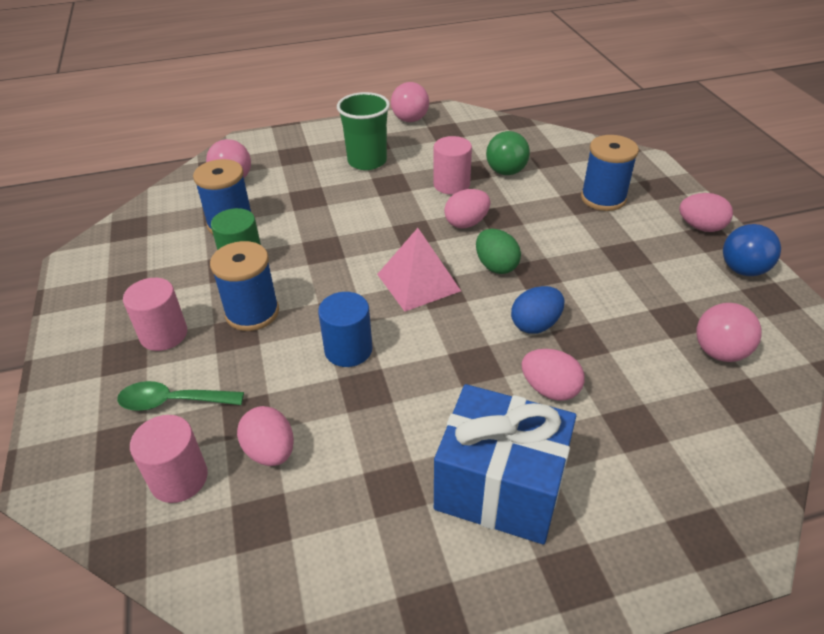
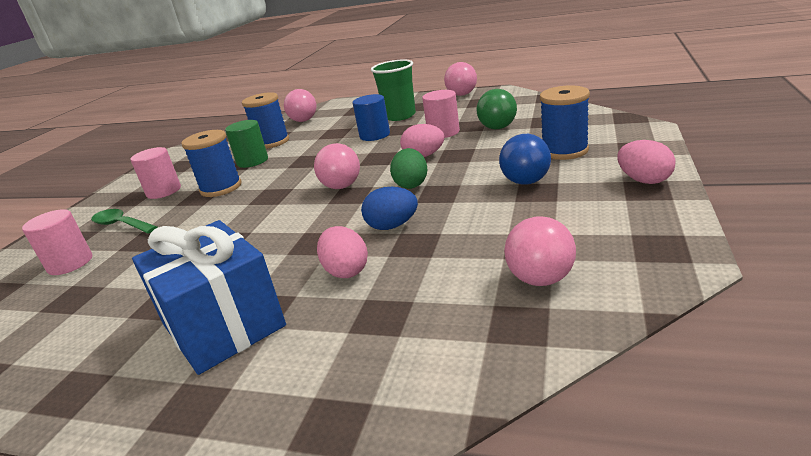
camera: 35 degrees right, 15 degrees down
pink egg [237,406,294,466] -> none
blue cylinder [318,292,372,367] -> blue cylinder moved to [353,94,390,141]
pink pyramid [377,228,461,312] -> pink ball [314,143,360,189]
blue ball [723,224,781,276] -> blue ball moved to [499,134,551,185]

